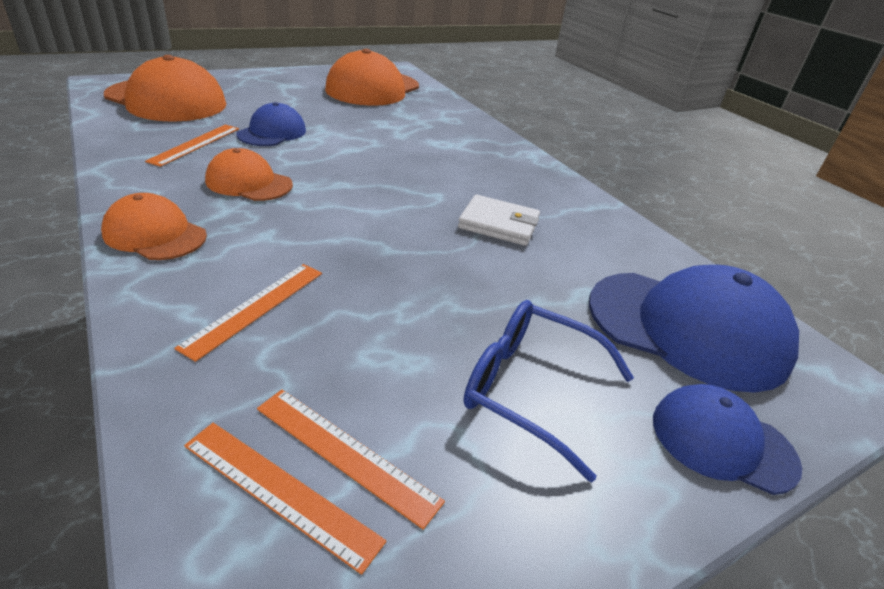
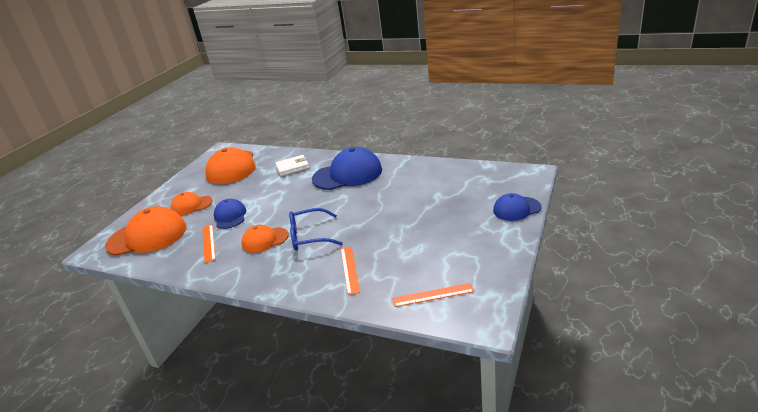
camera: 30 degrees left, 5 degrees down
orange cap [101,193,207,260] -> orange cap moved to [171,192,213,215]
orange ruler [257,390,445,530] -> none
white wallet [458,195,540,246] -> white wallet moved to [275,155,309,176]
blue glasses [463,300,634,483] -> blue glasses moved to [289,208,343,251]
blue cap [589,265,799,393] -> blue cap moved to [312,147,382,190]

